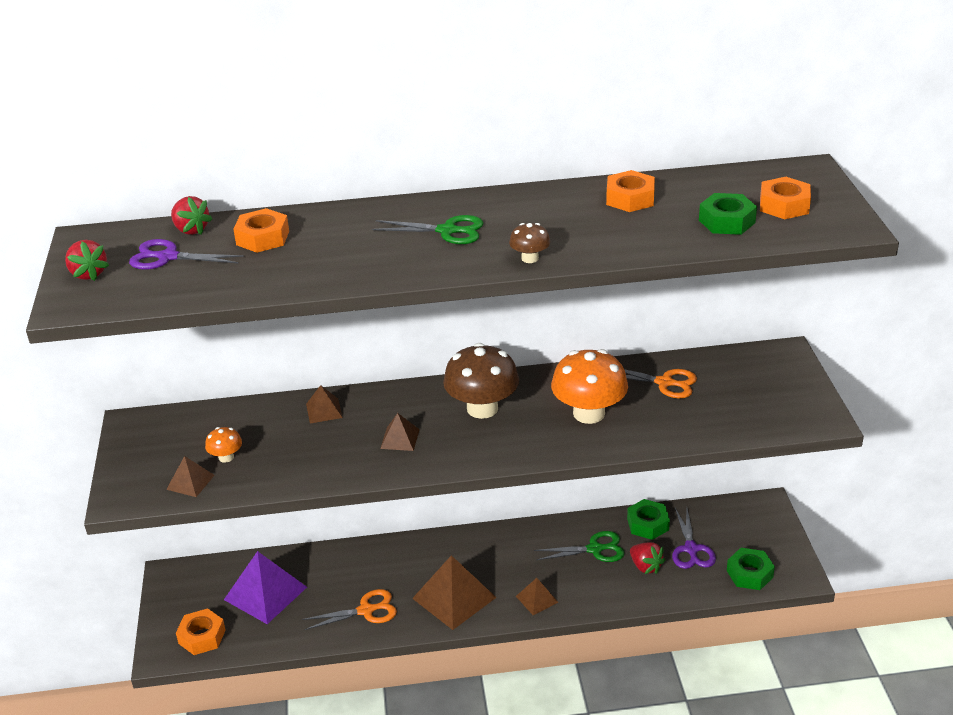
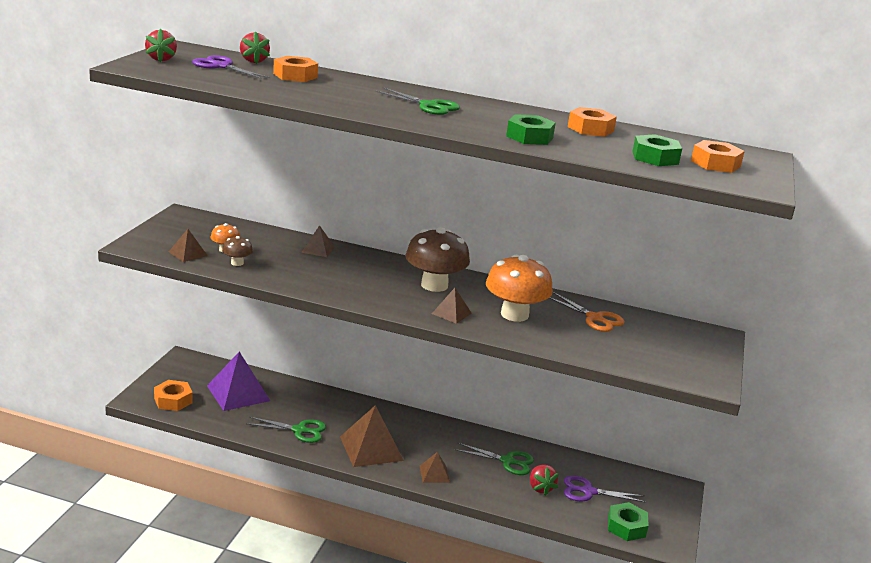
camera: 20 degrees right, 10 degrees down
orange scissors [302,589,397,630] -> green scissors [246,417,326,443]
brown pyramid [380,413,420,451] -> brown pyramid moved to [432,288,472,324]
brown mushroom [509,223,550,263] -> brown mushroom moved to [222,236,253,266]
green nut [627,499,670,540] -> green nut moved to [506,114,556,145]
purple scissors [672,508,716,569] -> purple scissors turned 75 degrees clockwise [564,475,646,503]

